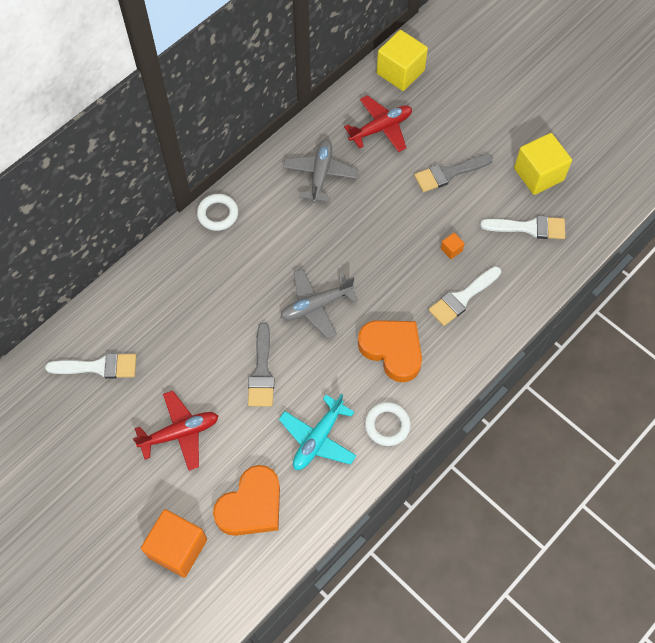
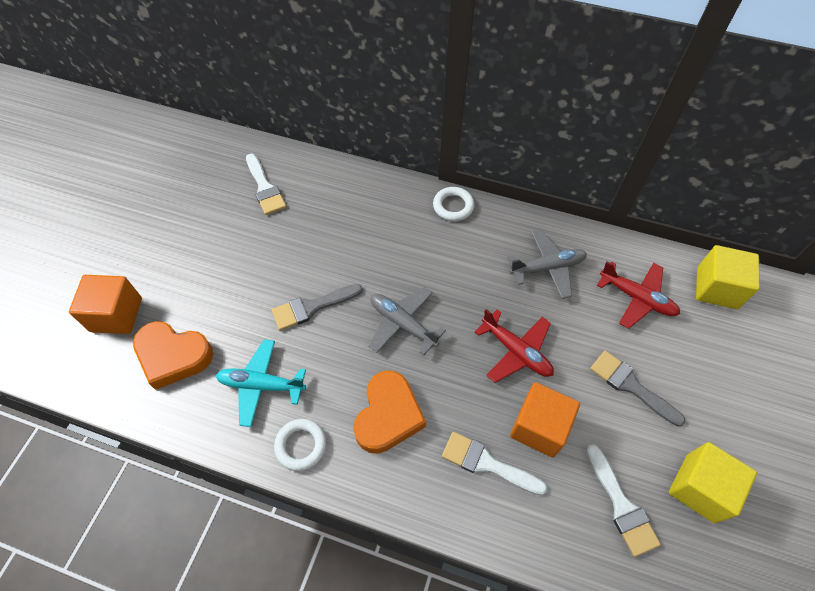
camera: 65 degrees right, 5 degrees down
red plane [133,391,218,471] -> red plane moved to [475,309,554,383]
orange cube [441,233,465,259] -> orange cube [510,382,580,458], size x2.40

